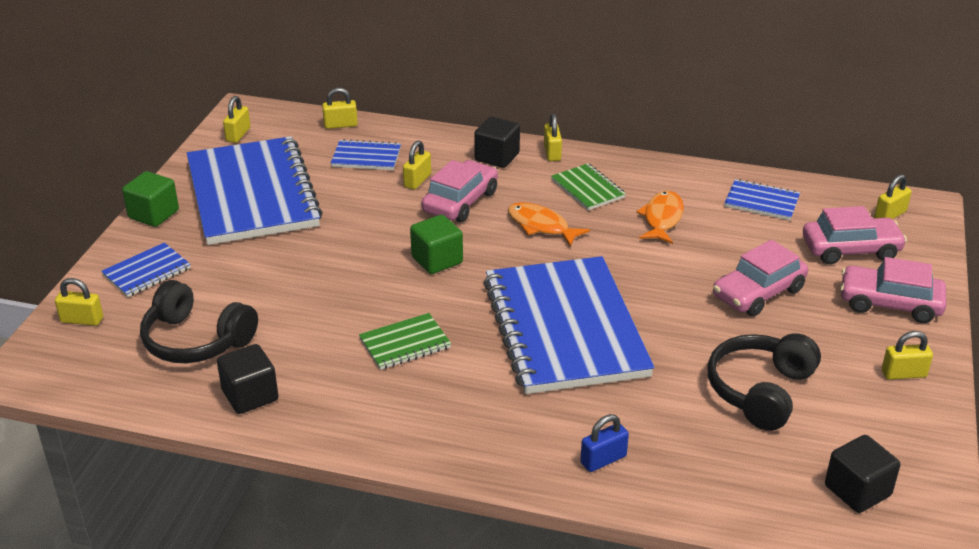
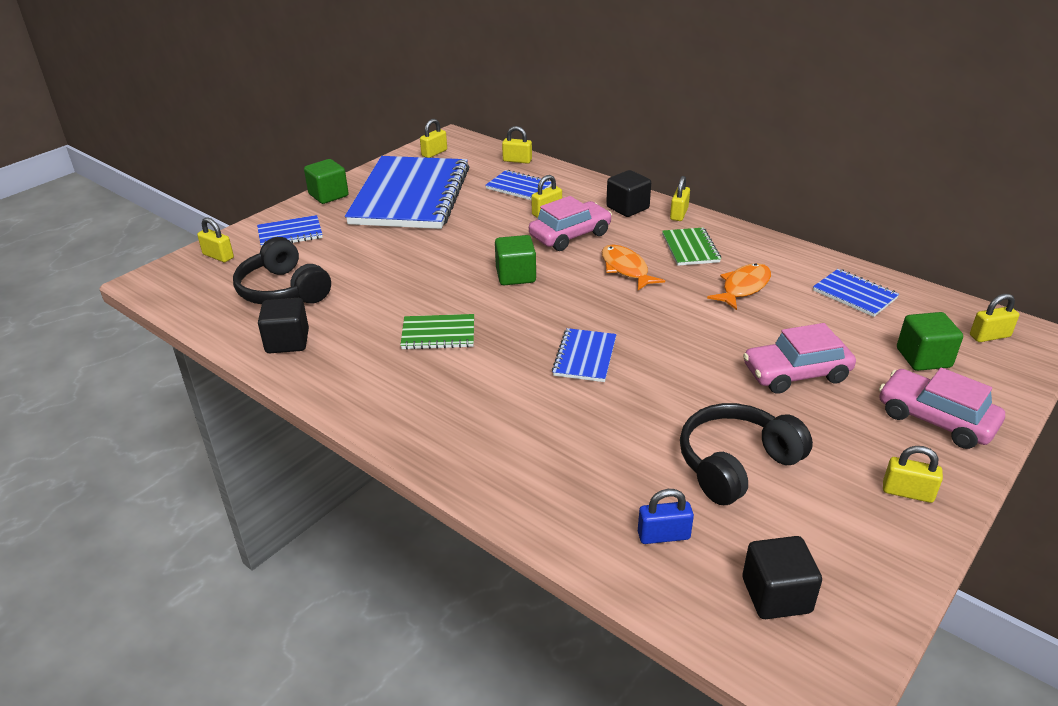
camera: 25 degrees right, 0 degrees up
blue notebook [484,256,654,394] -> blue notebook [552,328,617,382], size x0.42
blue padlock [580,414,629,472] -> blue padlock moved to [638,489,694,544]
pink car [803,206,907,265] -> green cube [897,312,963,371]

